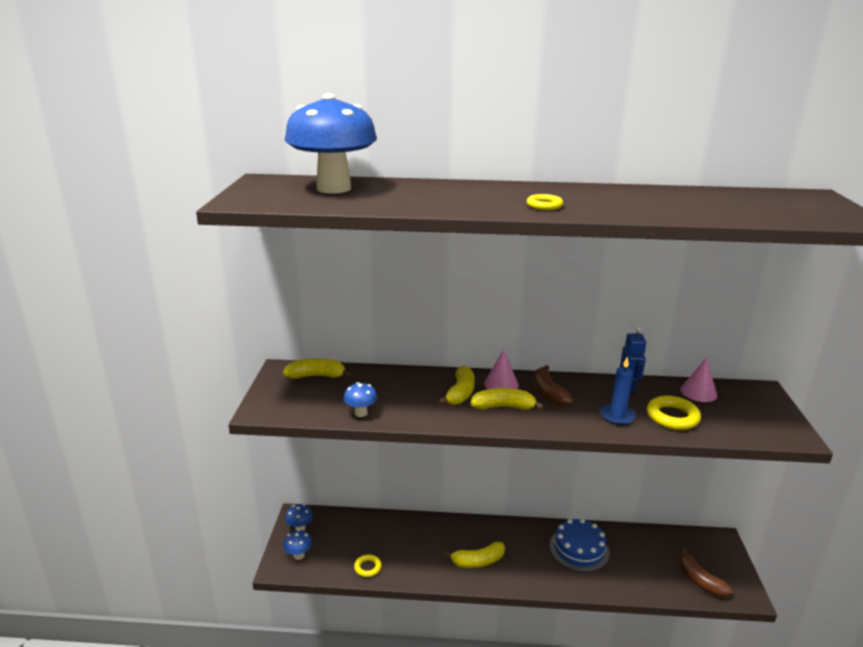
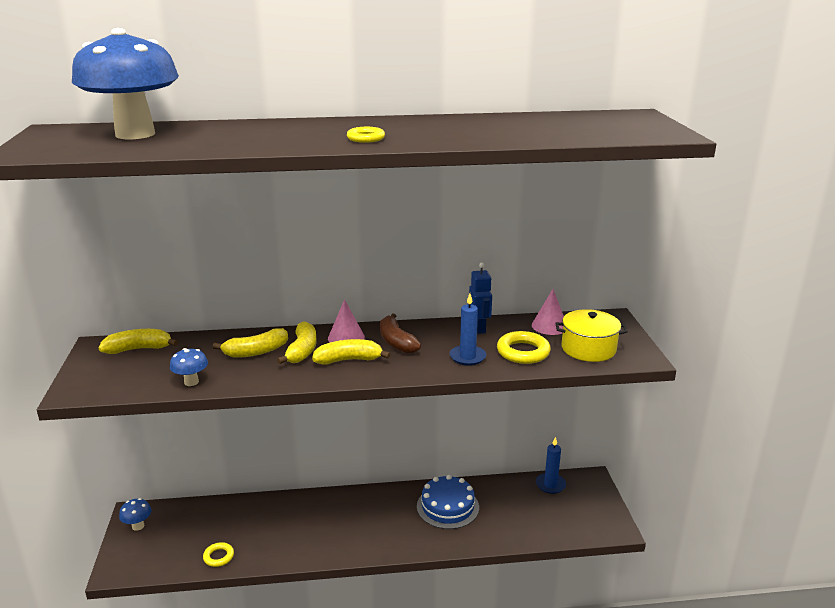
camera: 10 degrees left, 0 degrees up
blue mushroom [283,529,312,560] -> none
yellow banana [444,542,505,568] -> yellow banana moved to [213,328,288,358]
brown banana [679,548,733,597] -> none
none -> blue candle [536,437,566,494]
none -> yellow pot [555,309,628,362]

